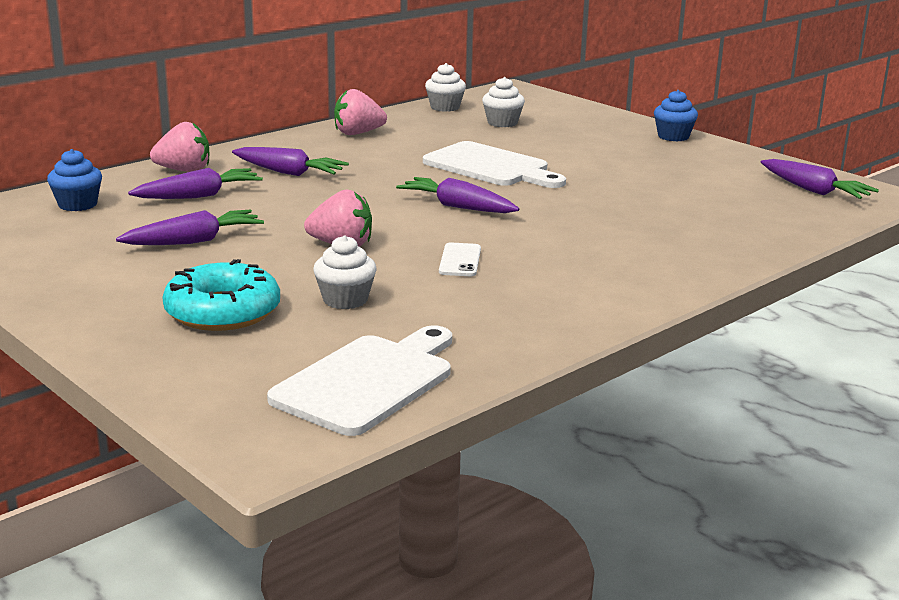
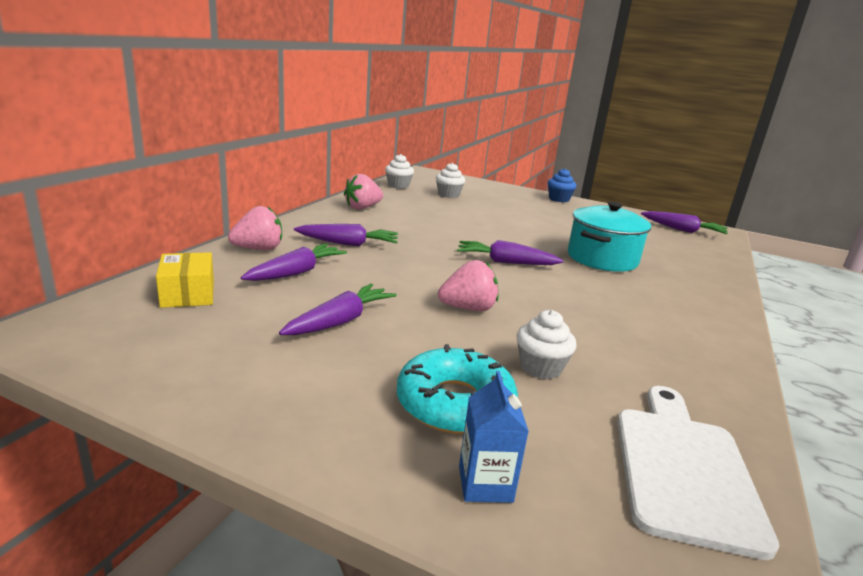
camera: 25 degrees left, 0 degrees up
blue cupcake [47,149,102,211] -> yellow box [156,252,214,308]
white cutting board [423,141,566,188] -> none
white phone [439,242,481,276] -> none
none -> blue carton [459,371,529,503]
none -> turquoise pot [568,202,651,272]

